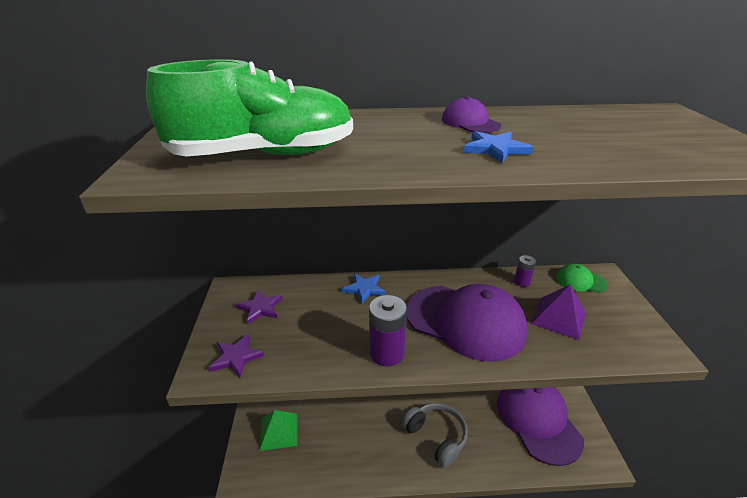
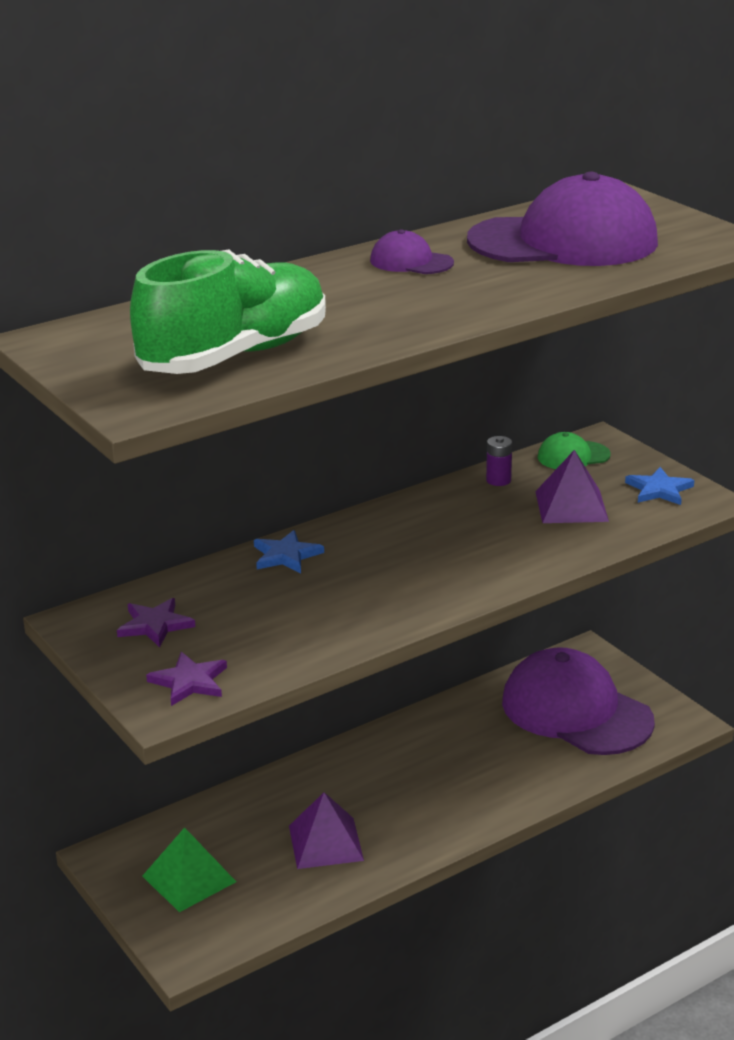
camera: 30 degrees left, 5 degrees down
purple battery [369,295,407,366] -> none
grey headphones [402,403,468,468] -> none
purple cap [407,284,528,362] -> purple cap moved to [467,172,658,266]
blue star [464,131,533,163] -> blue star moved to [625,467,694,505]
none -> purple pyramid [289,792,364,869]

